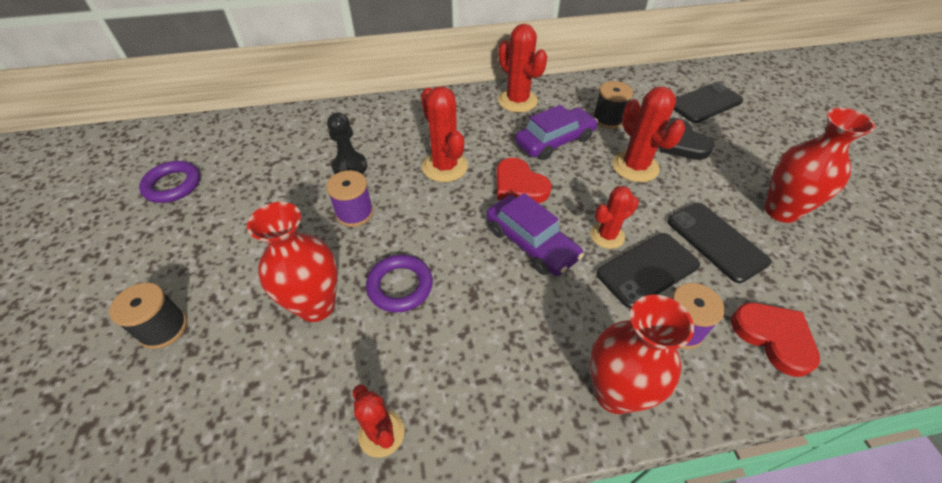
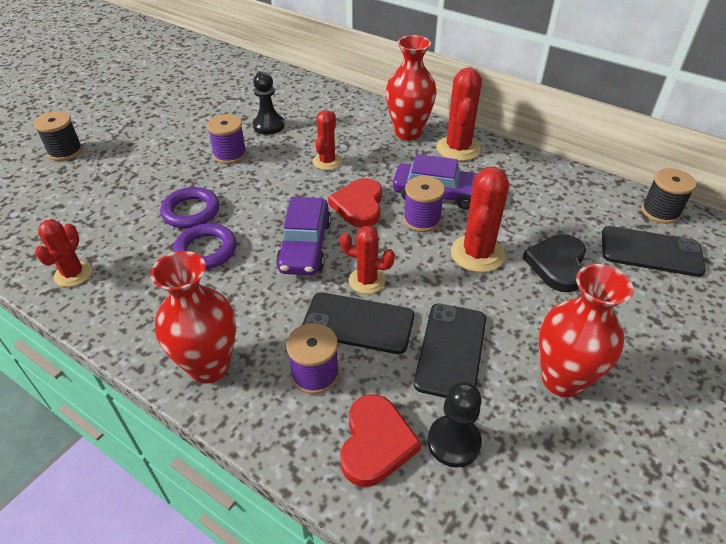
camera: 45 degrees right, 5 degrees down
purple ring [139,161,200,203] -> purple ring moved to [173,223,236,270]
red vase [247,202,338,322] -> red vase moved to [386,35,437,141]
red cactus [421,86,468,182] -> red cactus [313,110,342,170], size x0.65
black spool [593,81,633,129] -> black spool moved to [641,168,696,224]
none -> purple spool [403,176,445,232]
none -> black pawn [428,382,482,467]

